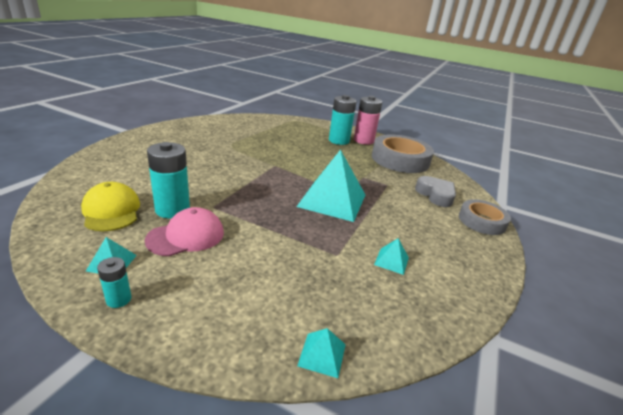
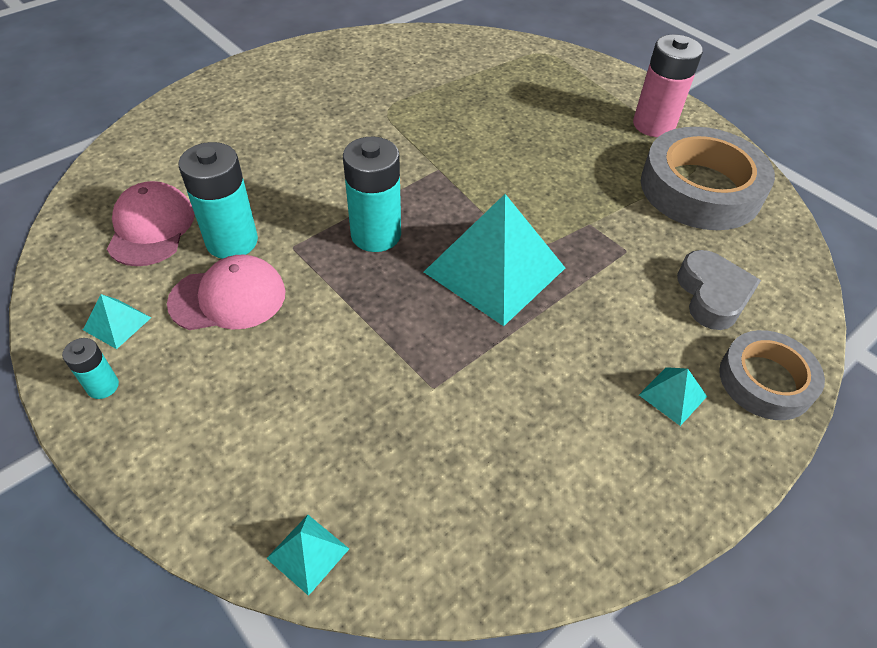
camera: 25 degrees right, 20 degrees up
yellow cap [81,182,140,231] -> pink cap [107,181,194,266]
turquoise battery [329,95,357,145] -> turquoise battery moved to [343,137,401,252]
turquoise pyramid [374,238,409,275] -> turquoise pyramid moved to [639,367,707,426]

